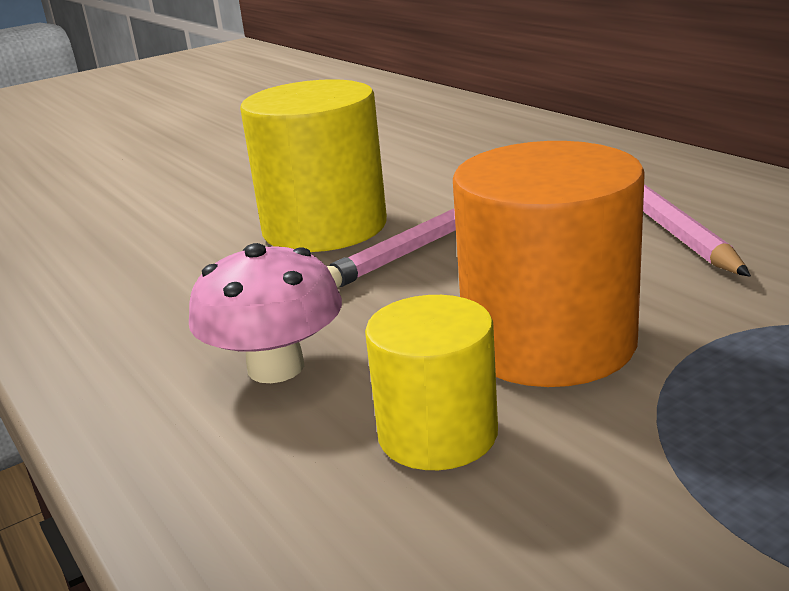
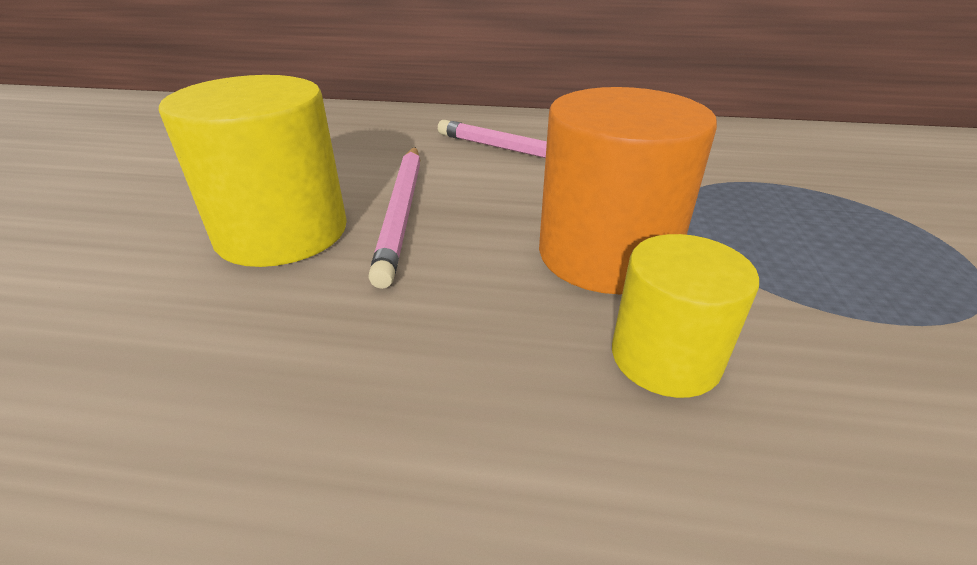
camera: 50 degrees left, 10 degrees up
pink mushroom [189,243,342,383] -> none

